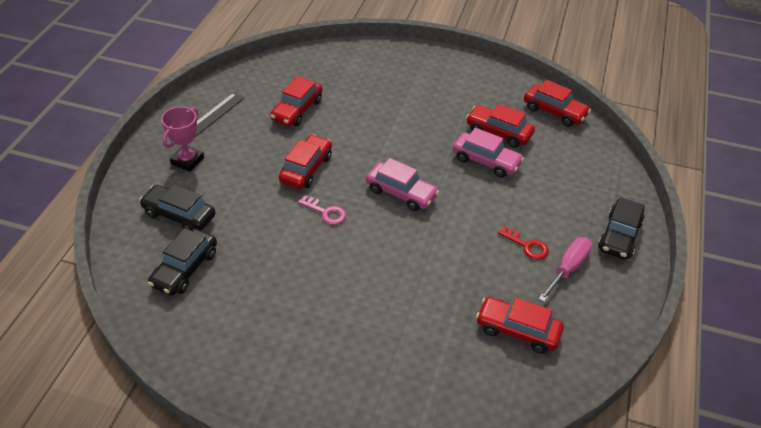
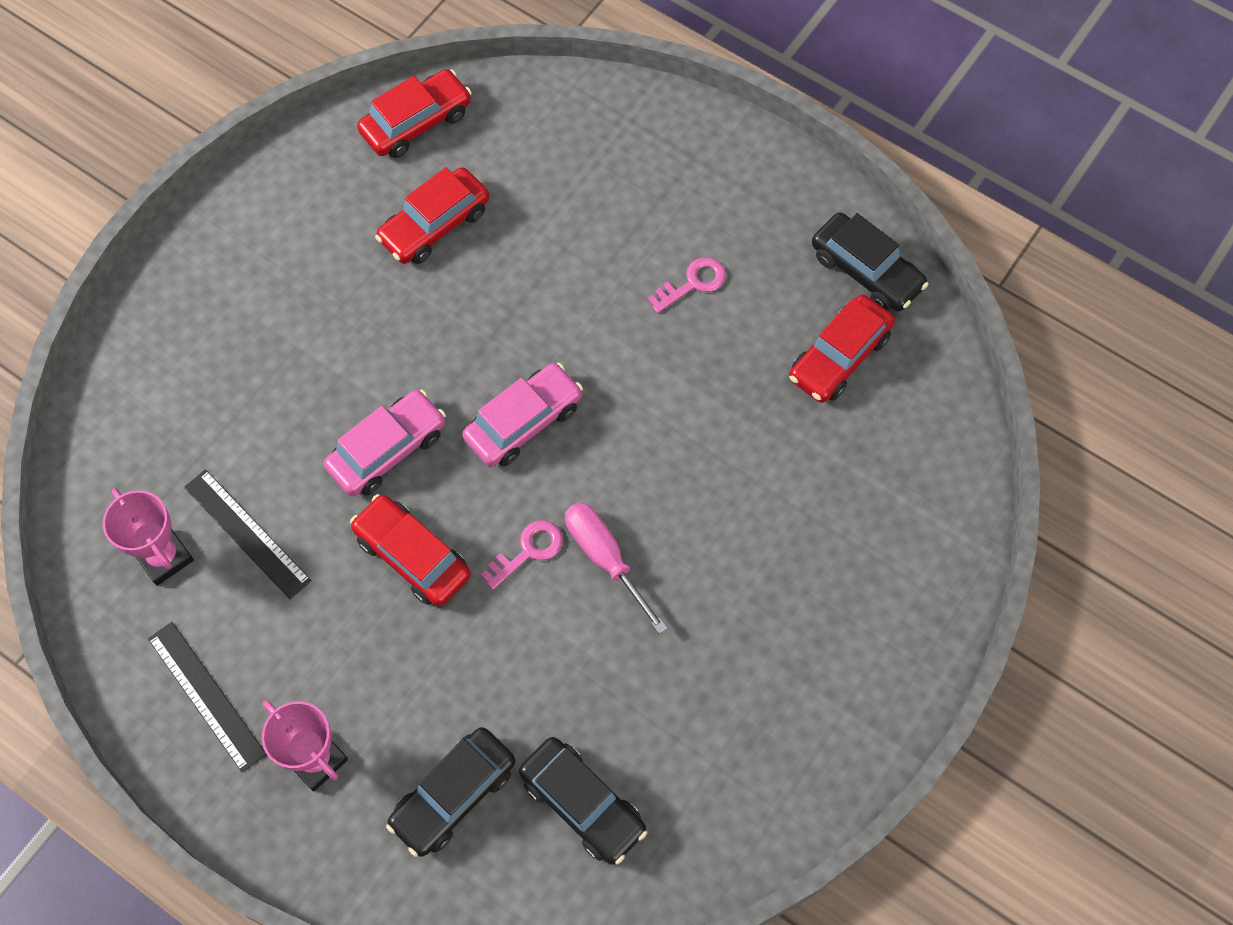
camera: 70 degrees left, 20 degrees up
red car [270,76,322,126] -> black ruler [184,469,312,599]
pink car [453,128,524,178] -> pink car moved to [324,389,446,496]
red key [498,226,549,260] -> pink key [647,257,726,313]
pink screwdriver [539,237,592,302] -> pink screwdriver moved to [565,502,667,634]
black car [598,197,645,259] -> black car moved to [812,212,929,311]
none -> pink trophy [103,488,194,586]

